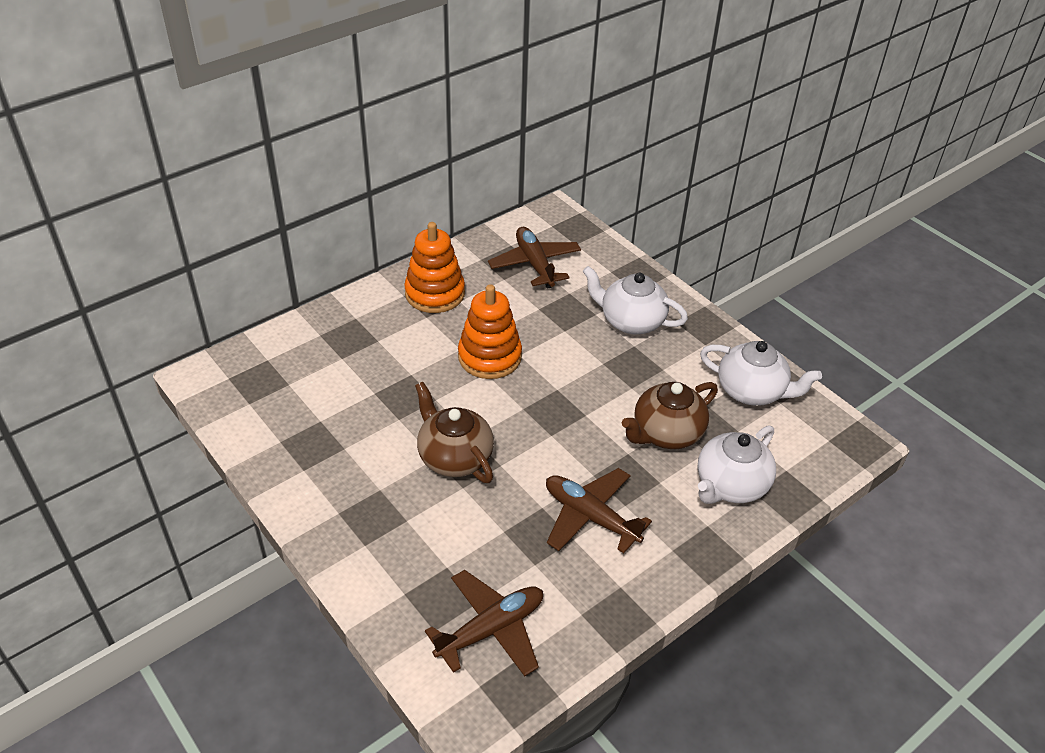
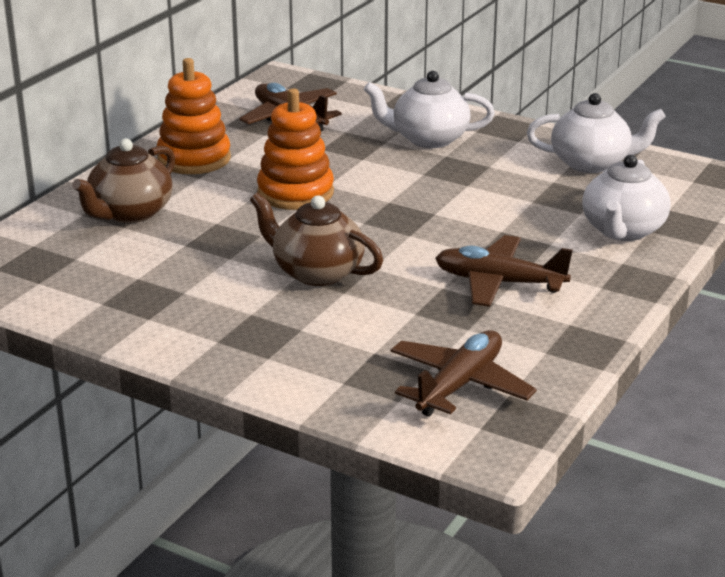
camera: 20 degrees left, 15 degrees down
brown teapot [622,382,718,449] -> brown teapot moved to [72,138,175,223]

